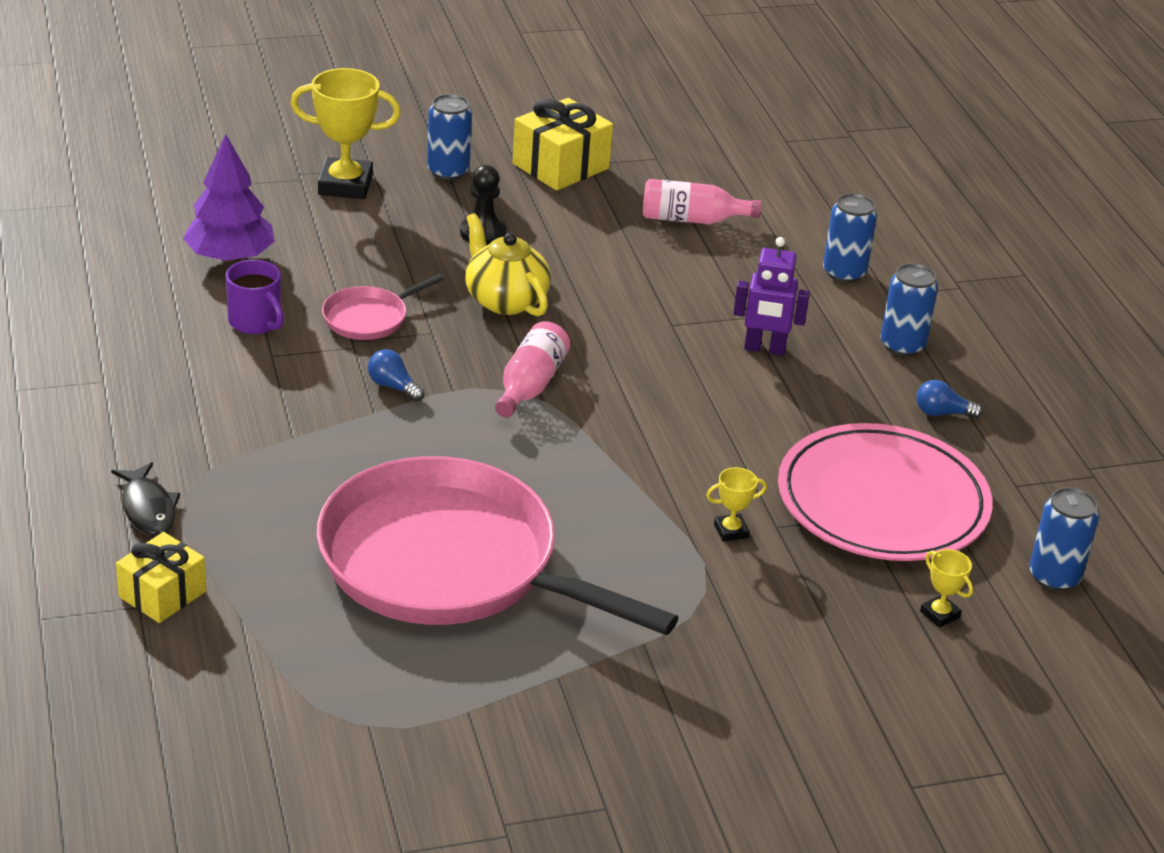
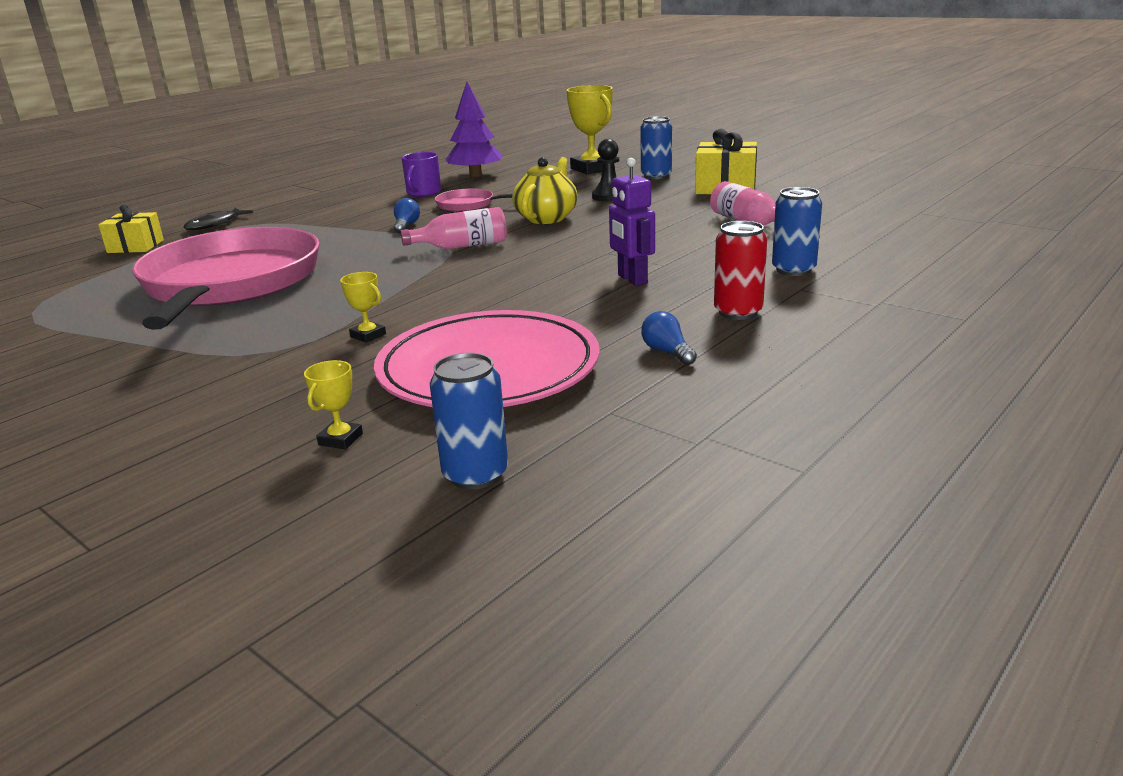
camera: 60 degrees right, 10 degrees down
blue can [880,263,938,356] -> red can [714,221,767,320]

